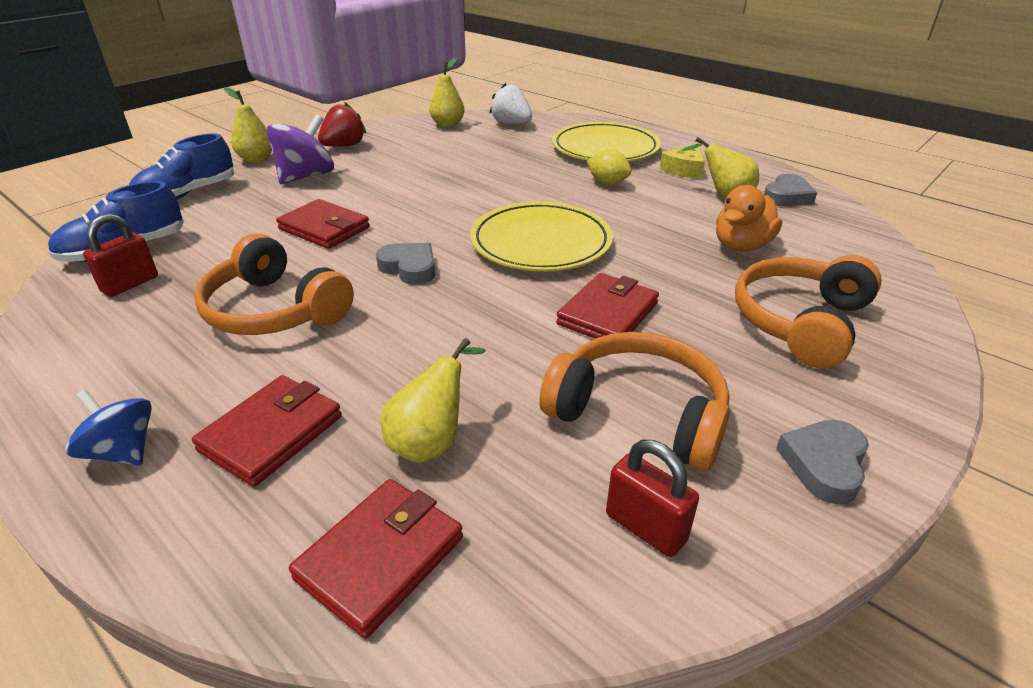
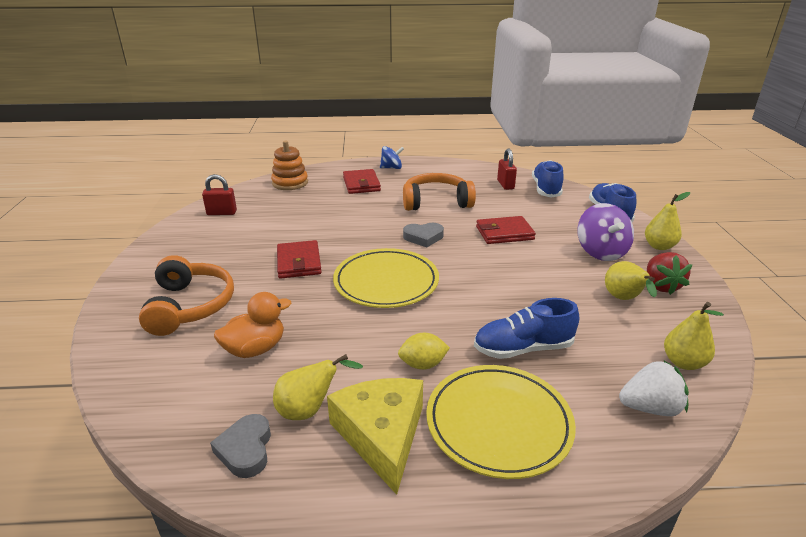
camera: 135 degrees right, 5 degrees down
red wallet [289,479,463,639] -> orange stacking toy [271,141,308,190]
yellow pear [381,338,486,463] -> yellow pear moved to [605,261,657,300]
orange headphones [539,332,730,471] -> none
yellow cheese [660,143,705,179] -> yellow cheese [327,378,423,495], size x1.74
orange duck [716,185,782,252] -> orange duck turned 60 degrees clockwise [214,292,291,358]
grey heart [776,420,869,504] -> none
none -> blue shoe [474,298,579,359]

